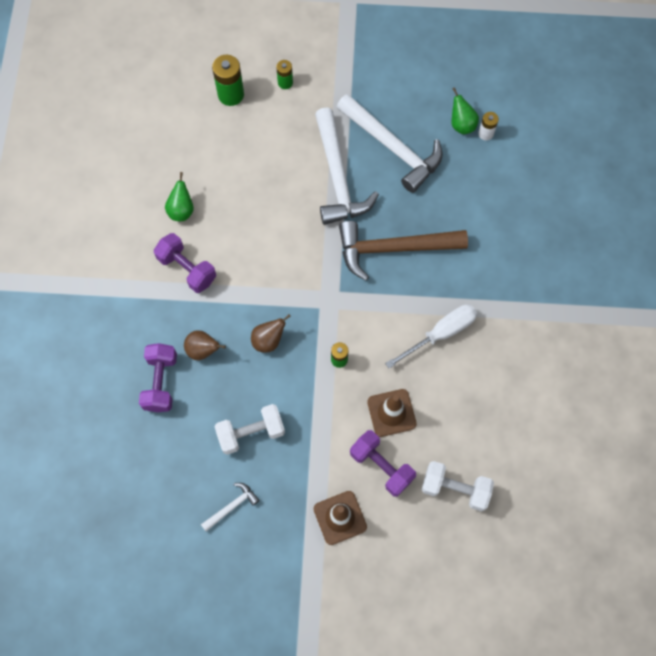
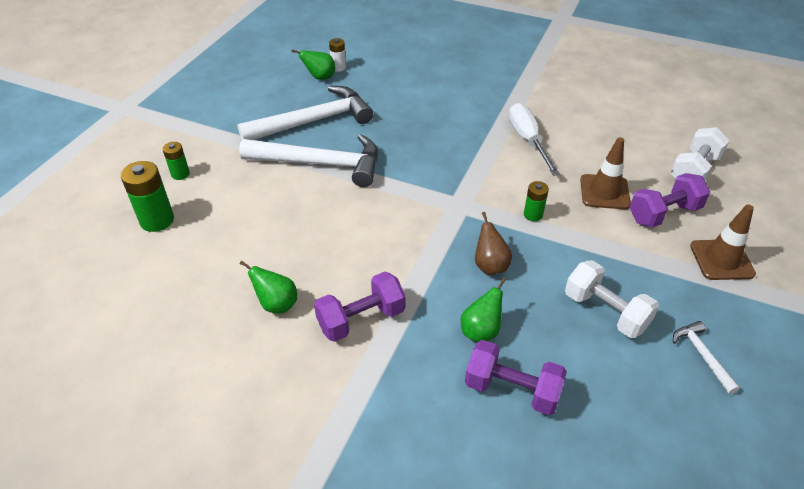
camera: 70 degrees left, 25 degrees down
brown pear [184,330,226,360] -> green pear [461,277,506,342]
white dumbbell [214,404,285,455] -> white dumbbell turned 45 degrees counterclockwise [565,260,659,338]
brown hammer [339,221,468,281] -> none

